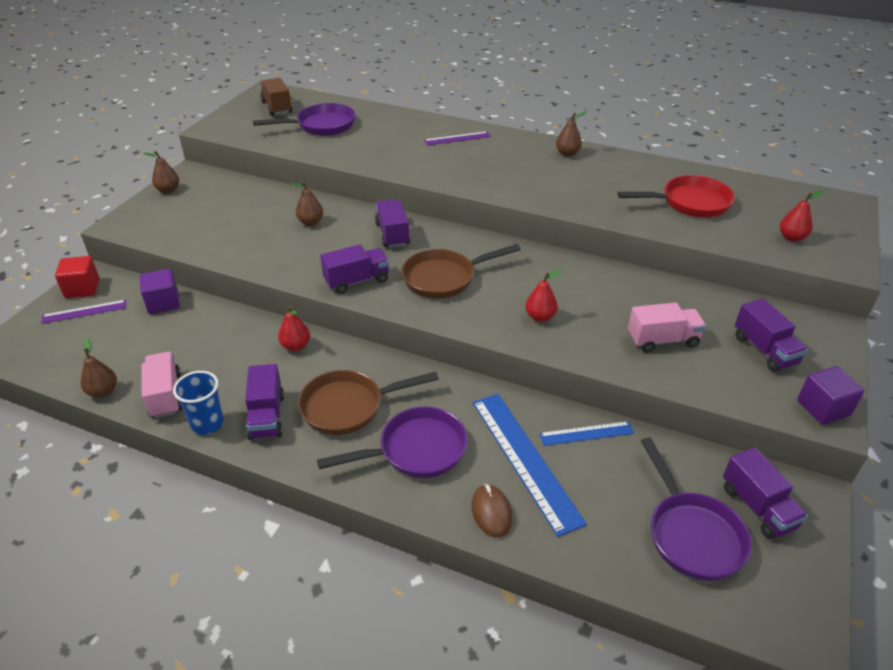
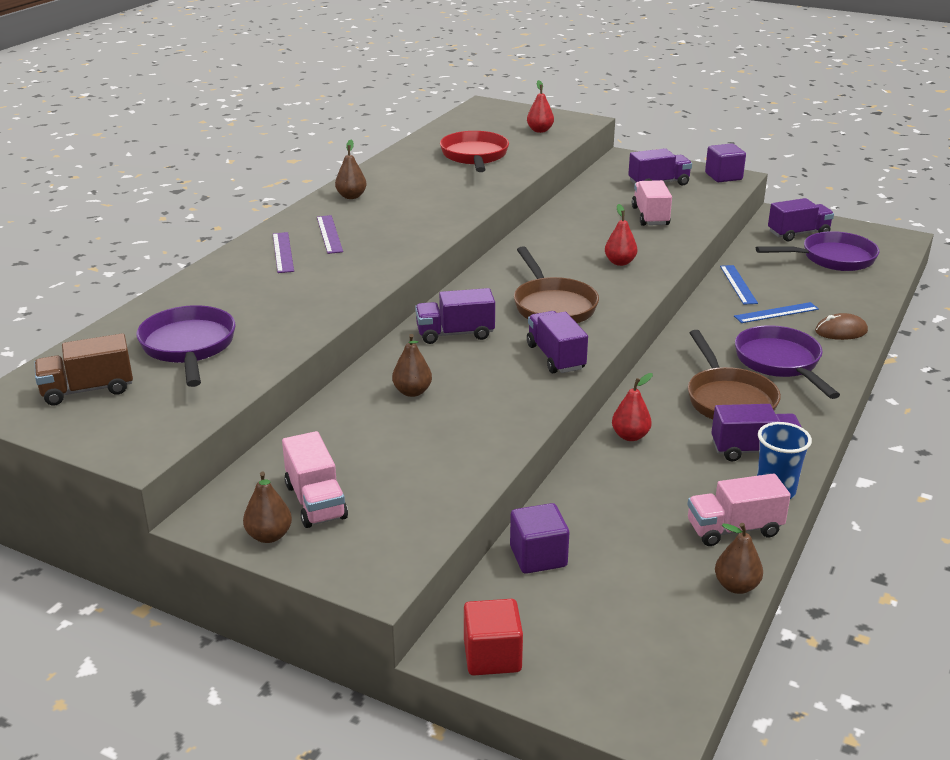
camera: 85 degrees left, 10 degrees down
purple ruler [41,300,126,324] -> purple ruler moved to [317,215,343,254]
blue ruler [473,394,587,537] -> blue ruler [734,302,819,323], size x0.53
none -> pink truck [282,431,348,528]

